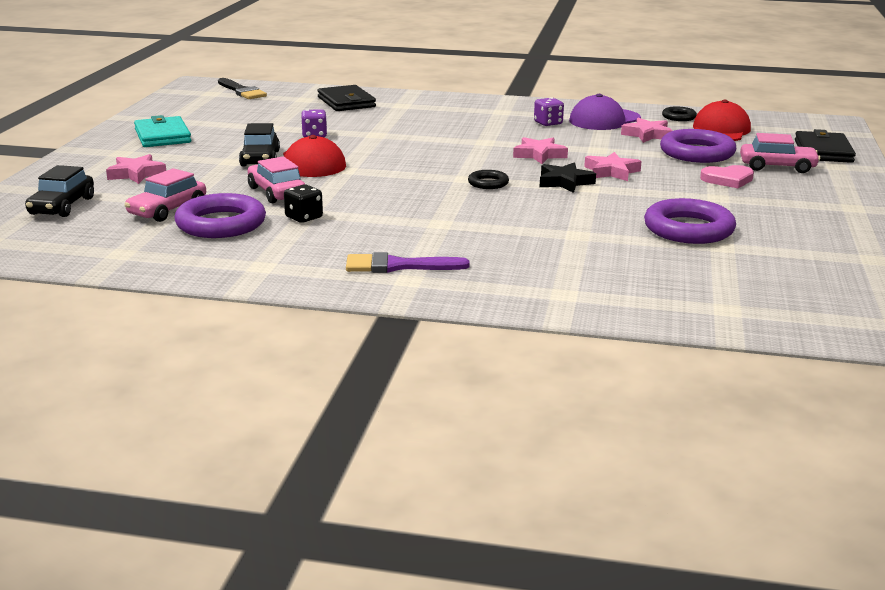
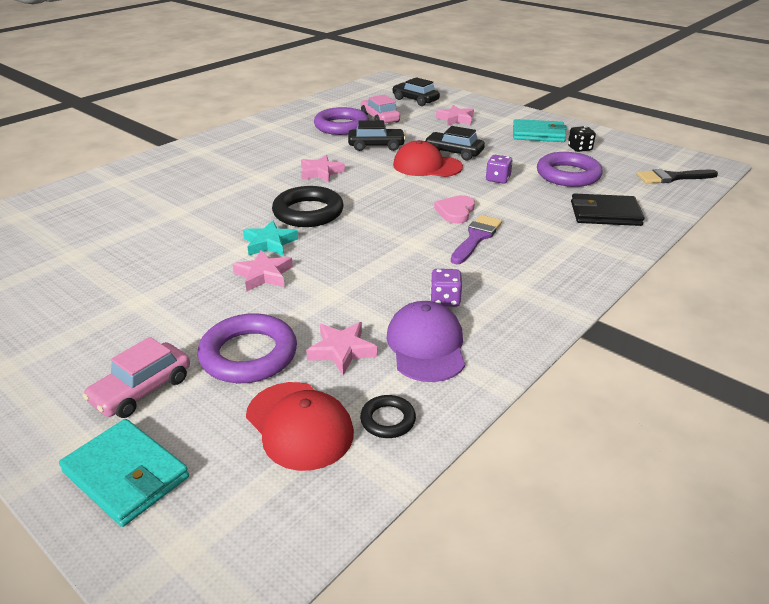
camera: 120 degrees right, 10 degrees up
pink car [248,157,305,203] -> black car [348,120,406,151]
black dice [284,184,323,223] -> black dice moved to [568,126,596,152]
purple brush [346,252,470,273] -> purple brush moved to [451,215,502,264]
black ring [468,170,509,189] -> black ring [272,186,344,227], size x1.97
pink star [513,137,568,164] -> pink star moved to [301,155,345,182]
black star [540,162,596,193] -> turquoise star [243,220,298,256]
purple ring [644,198,736,244] -> purple ring moved to [537,152,603,187]
pink heart [700,165,754,188] -> pink heart moved to [434,195,475,224]
black wallet [795,129,856,163] -> turquoise wallet [59,419,189,527]

